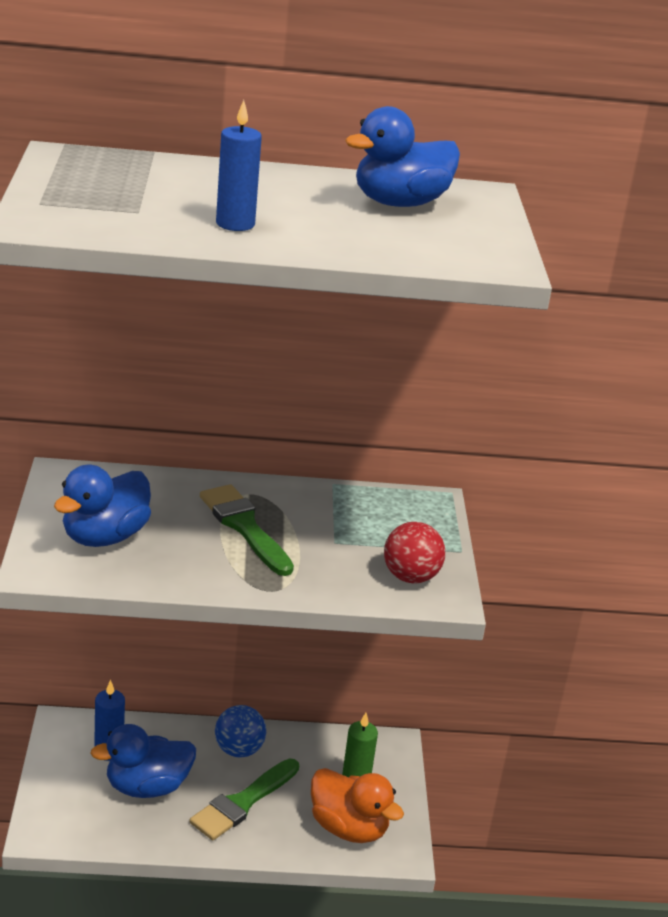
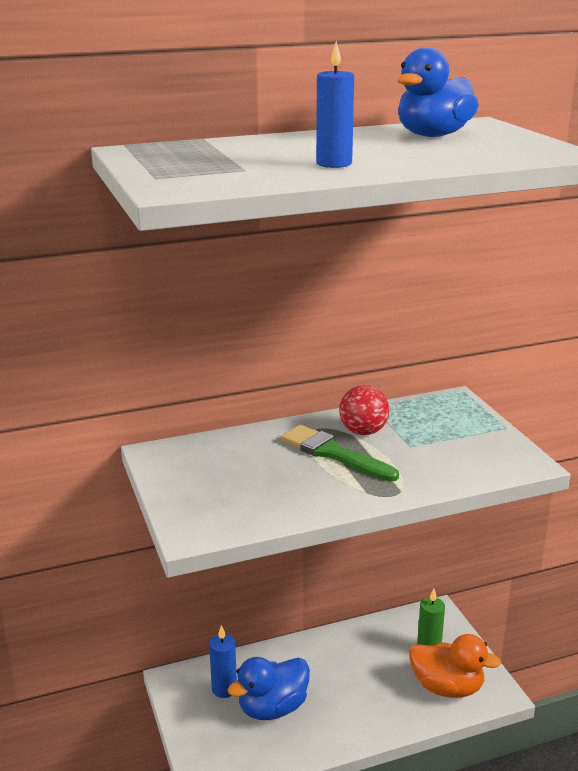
camera: 15 degrees left, 5 degrees down
blue duck [54,465,151,547] -> none
green brush [190,759,299,840] -> none
blue ball [215,705,266,757] -> none
red ball [384,522,445,583] -> red ball moved to [339,385,389,435]

